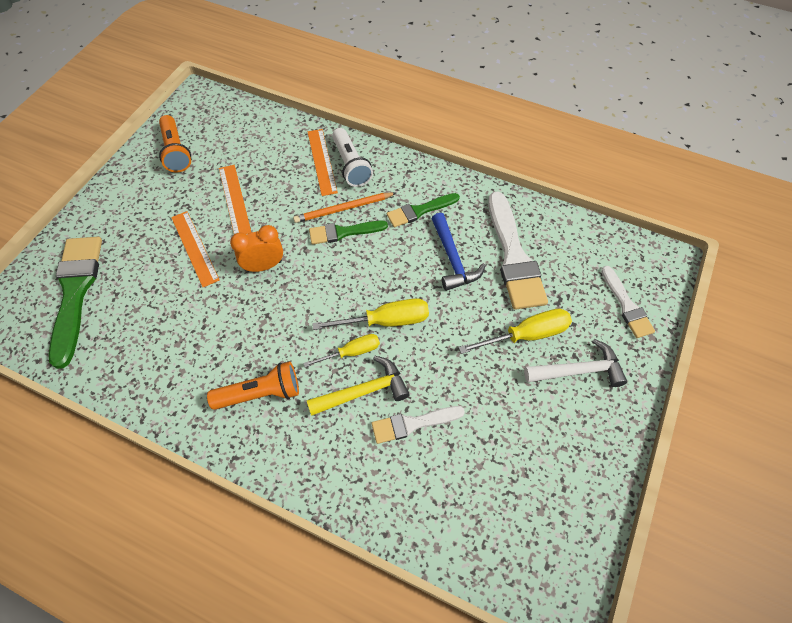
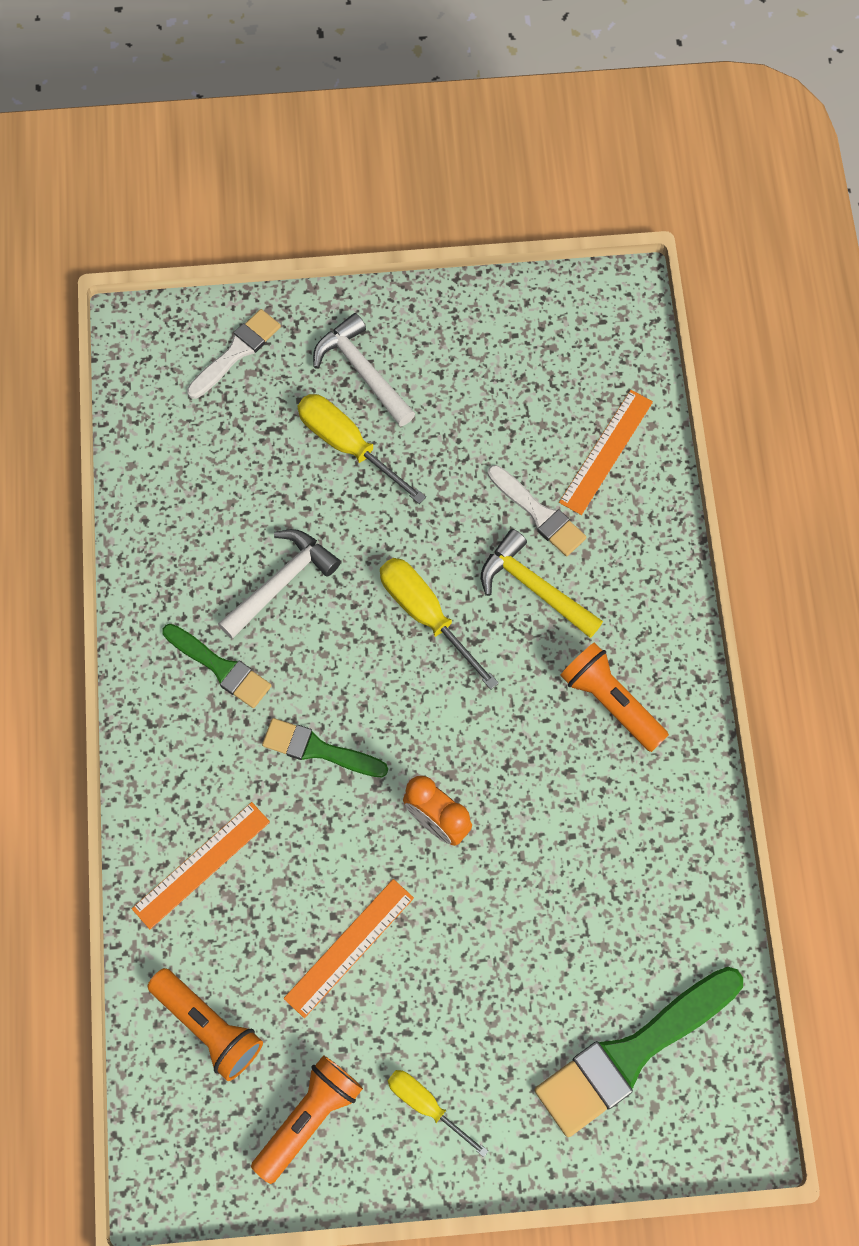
camera: 120 degrees left, 10 degrees up
orange ruler [171,211,220,287] -> orange ruler moved to [559,390,653,515]
orange pencil [293,192,396,223] -> none
yellow screwdriver [303,334,380,367] -> yellow screwdriver moved to [388,1070,488,1157]
green brush [309,221,388,245] -> green brush turned 150 degrees clockwise [262,718,388,777]
white flashlight [332,128,373,187] -> none
blue hammer [431,213,486,291] -> white hammer [218,529,341,639]
white brush [488,192,548,310] -> none
none -> orange flashlight [147,968,263,1081]

